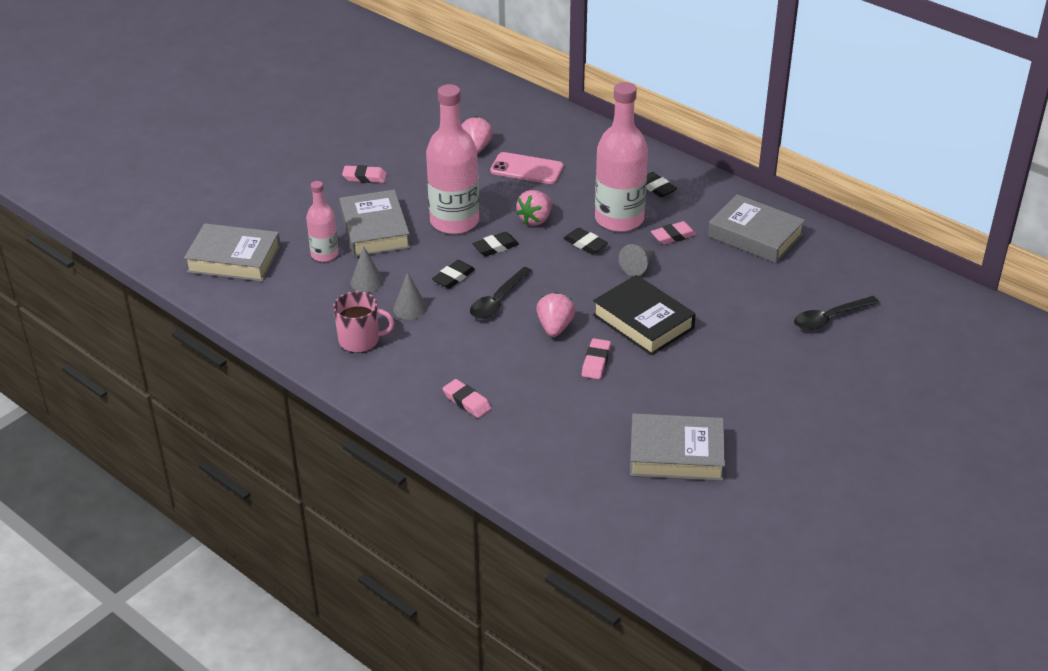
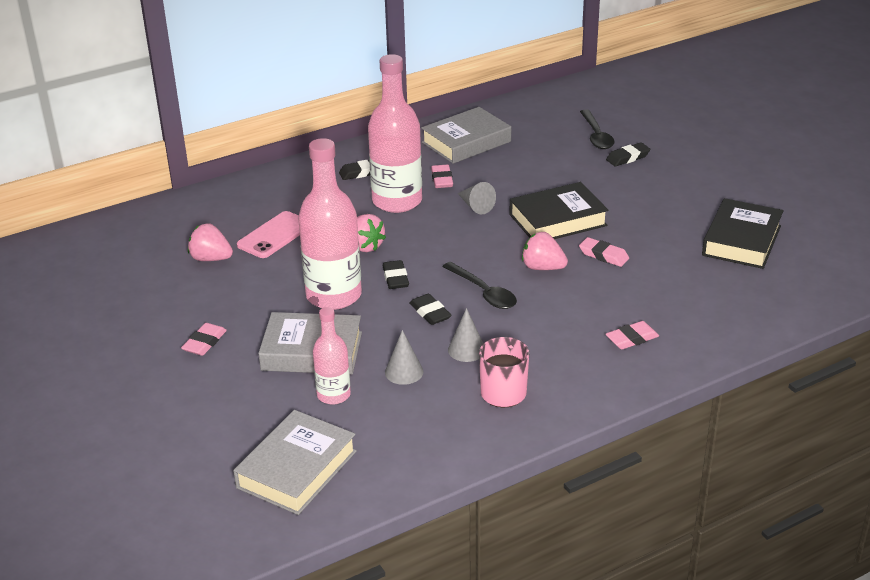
camera: 70 degrees left, 5 degrees down
black eraser [563,228,608,254] -> black eraser moved to [606,142,650,166]
grey book [630,413,725,481] -> black book [702,198,784,269]

